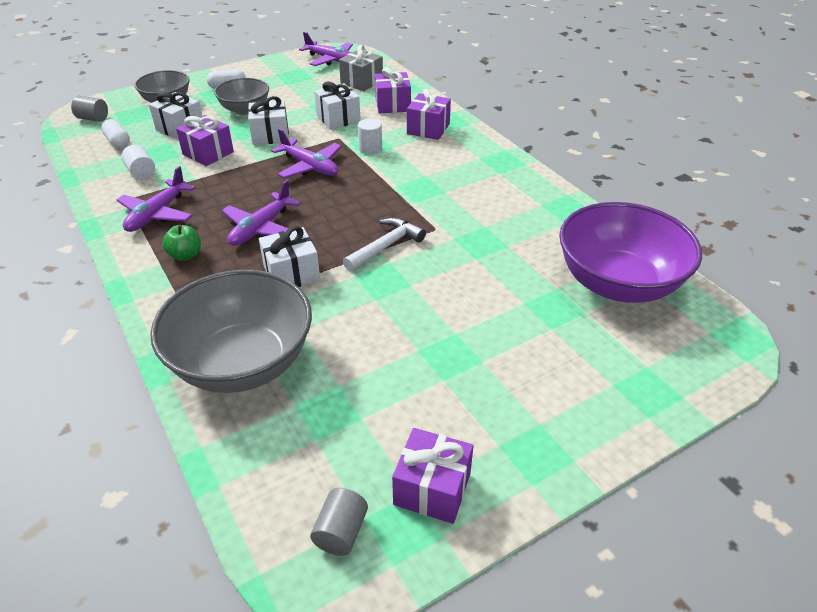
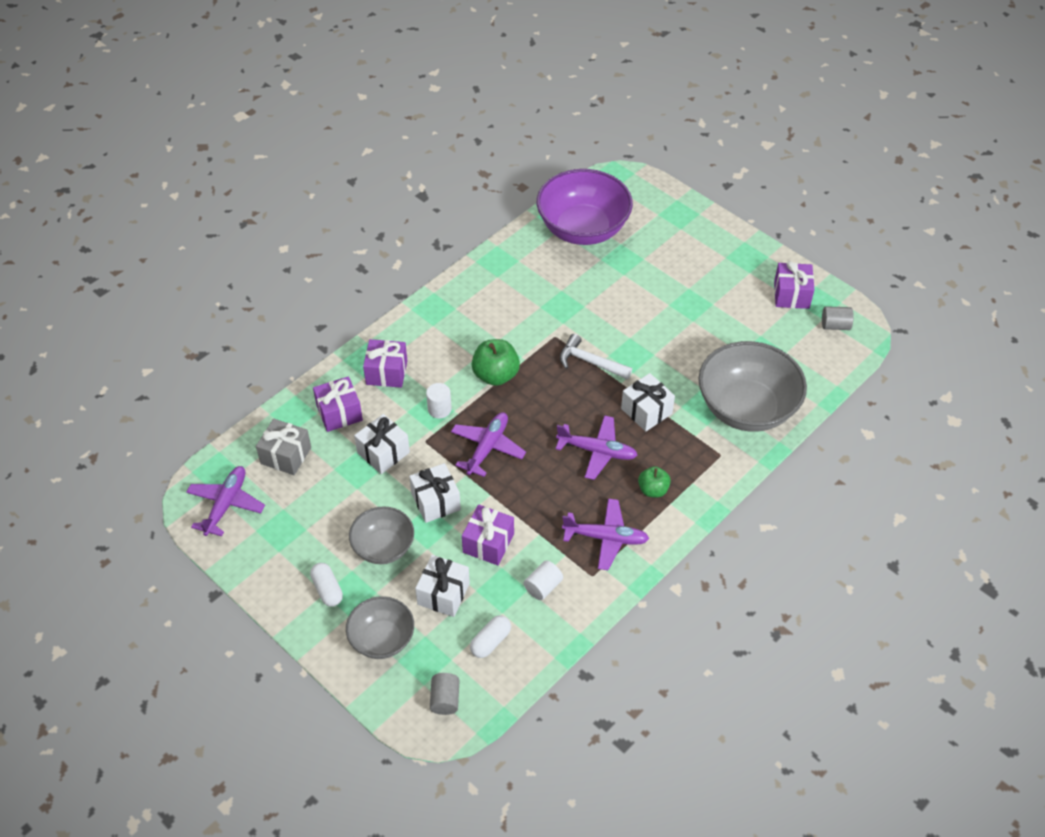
camera: 105 degrees left, 10 degrees up
none -> green apple [471,339,520,386]

